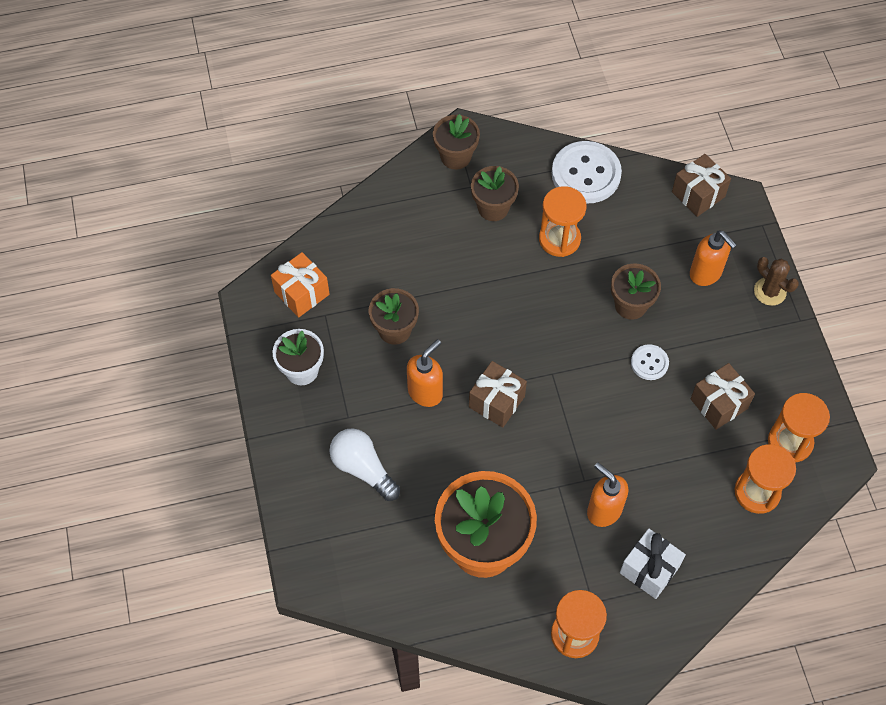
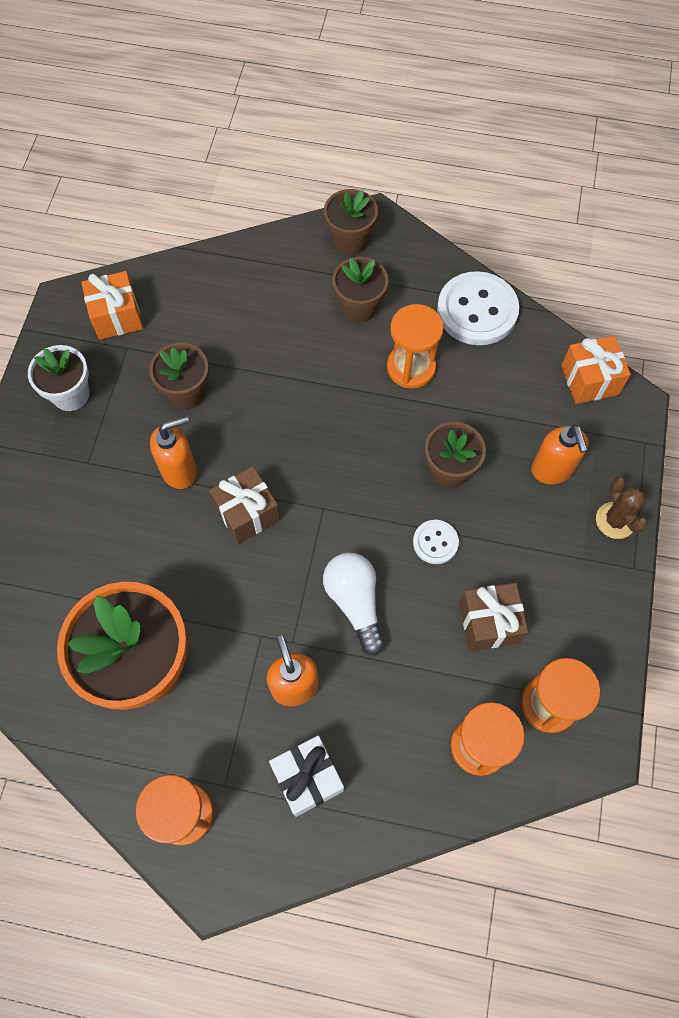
camera: 25 degrees right, 5 degrees up
white light bulb [329,428,400,501] -> white light bulb moved to [323,553,385,656]
brown gift [672,154,731,217] -> orange gift [561,336,631,404]

